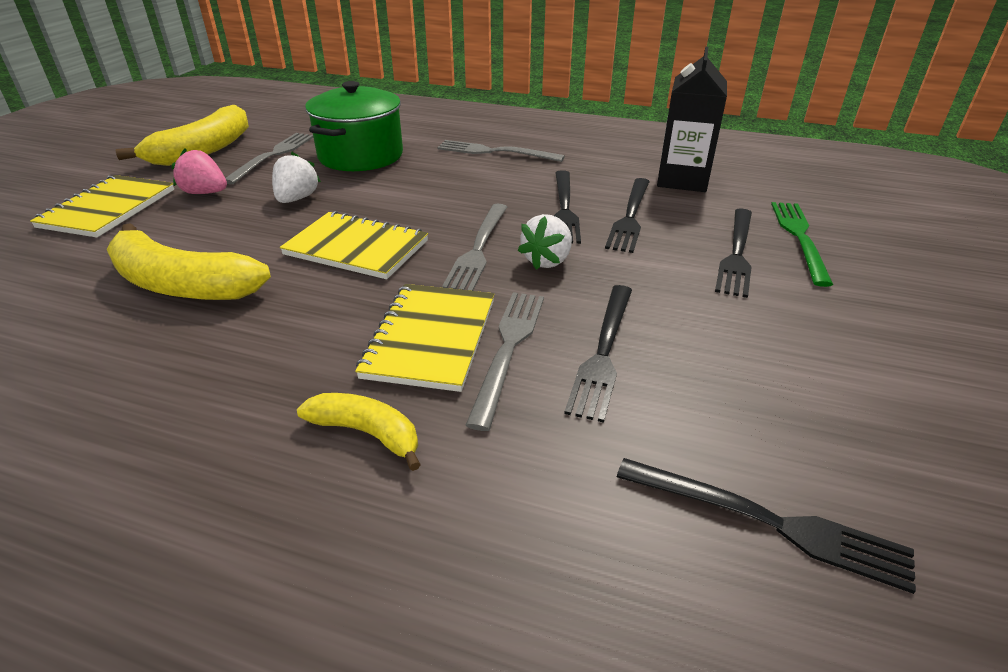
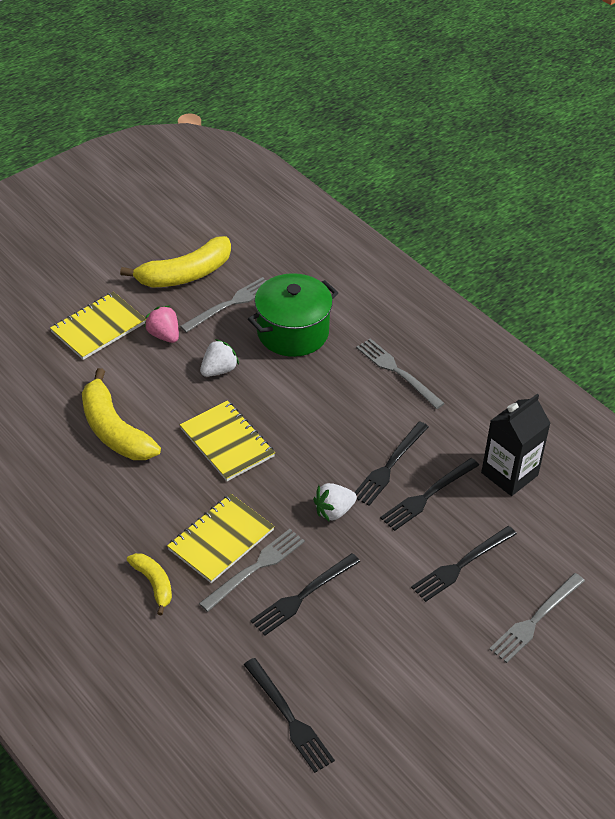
camera: 30 degrees right, 10 degrees up
grey fork [442,204,507,291] -> grey fork moved to [489,573,585,663]
green fork [771,202,833,287] -> none

